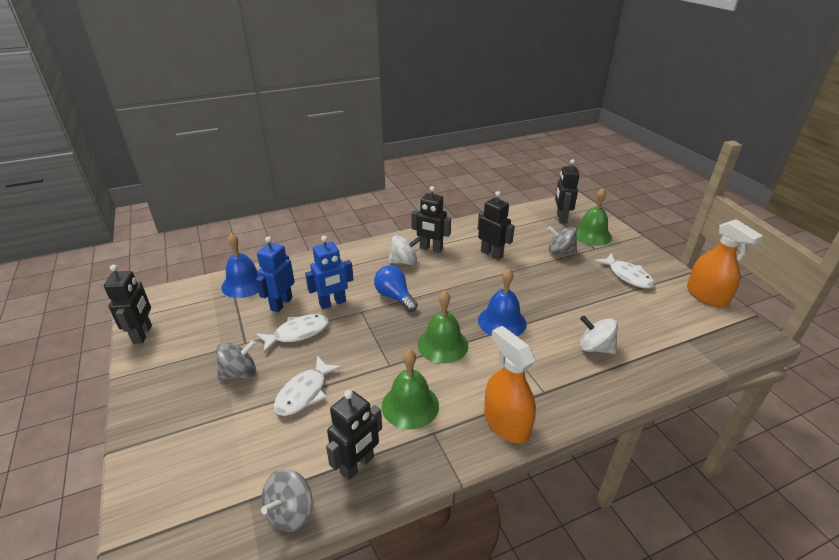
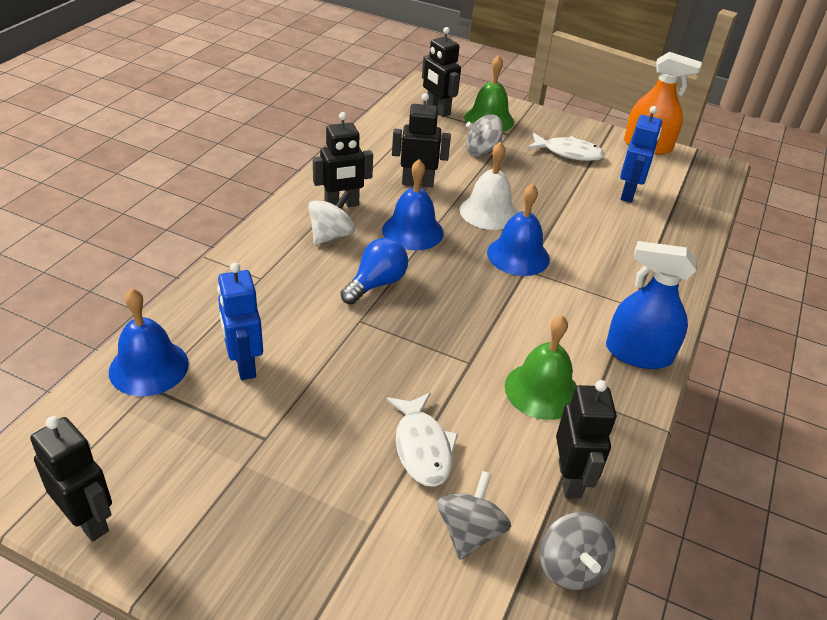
camera: 45 degrees left, 5 degrees up
grey spinning top [216,340,256,380] -> grey spinning top moved to [437,471,511,560]
white fish [256,314,329,353] -> none
blue robot [305,236,353,309] -> blue robot moved to [620,106,662,202]
blue light bulb [374,265,418,312] -> blue light bulb turned 120 degrees clockwise [341,238,408,304]
green bell [418,291,468,363] -> none
orange spray bottle [484,326,536,443] -> blue spray bottle [606,241,697,369]
white spinning top [580,316,618,354] -> none
none -> blue bell [382,159,444,250]
none -> white bell [460,141,518,230]

